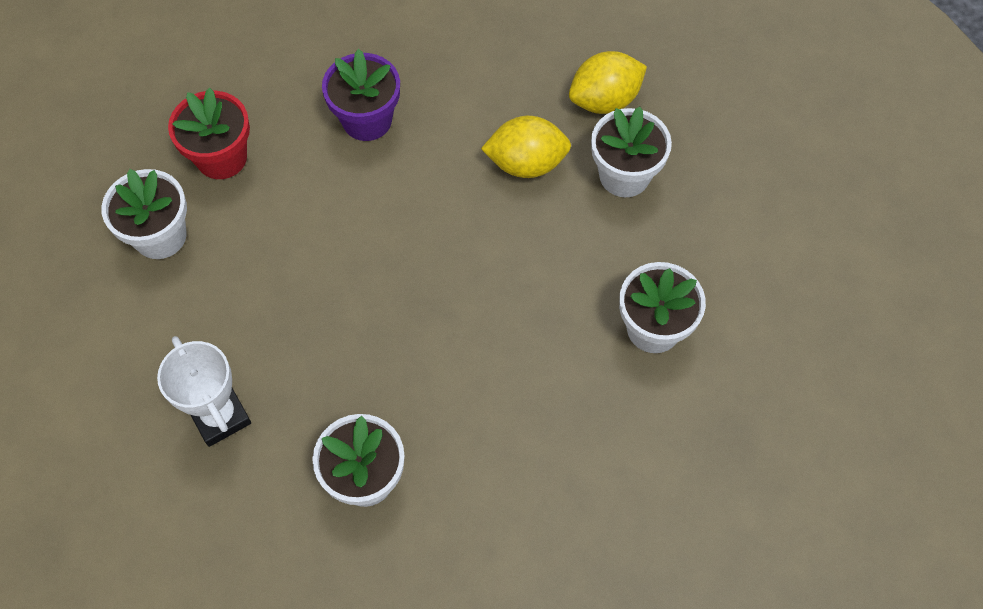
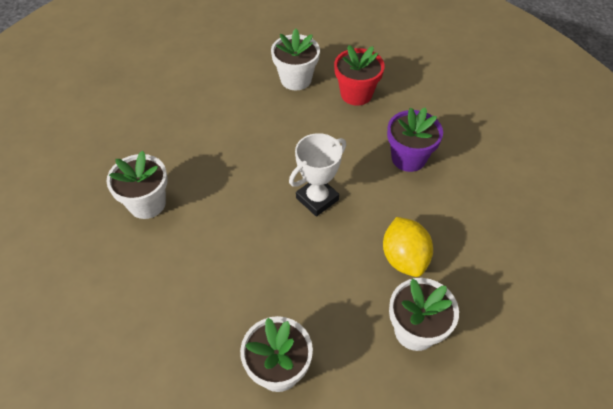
camera: 80 degrees right, 10 degrees down
white trophy [157,336,251,447] -> white trophy moved to [289,133,346,217]
yellow lemon [569,51,647,114] -> none

